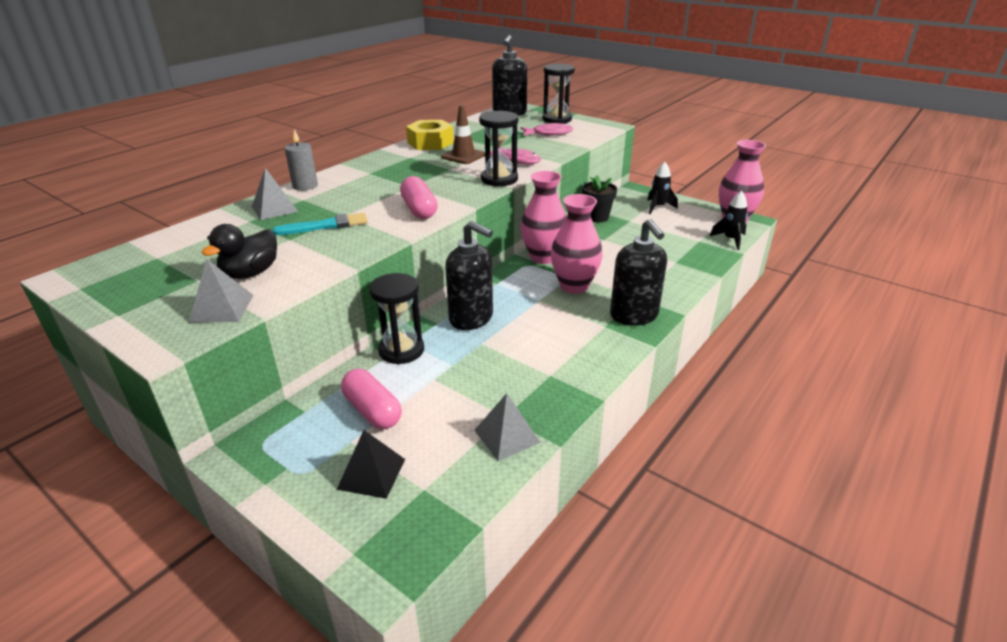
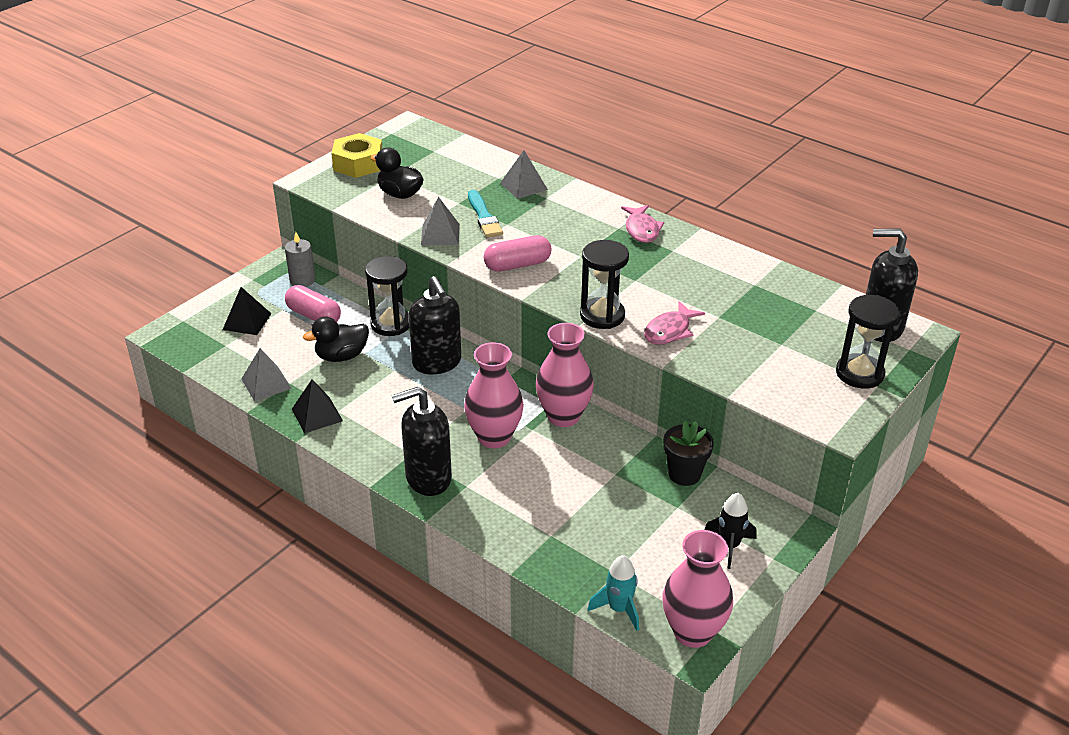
camera: 90 degrees right, 5 degrees up
grey pyramid [189,259,254,323] -> grey pyramid moved to [421,197,460,245]
grey candle [285,129,318,190] -> grey candle moved to [285,232,315,287]
pink capsule [341,369,402,429] -> pink capsule turned 75 degrees clockwise [285,285,341,322]
yellow nut [406,120,454,150] -> yellow nut moved to [331,133,382,178]
brown traffic cone [442,105,485,164] -> none
black soap dispenser [445,221,493,330] -> black soap dispenser turned 60 degrees counterclockwise [409,276,461,374]
pink fish [521,123,573,136] -> pink fish moved to [621,205,664,243]
black rocket [710,191,748,250] -> turquoise rocket [587,555,639,631]
none -> black pyramid [292,379,343,433]
none -> black duck [303,317,369,362]

